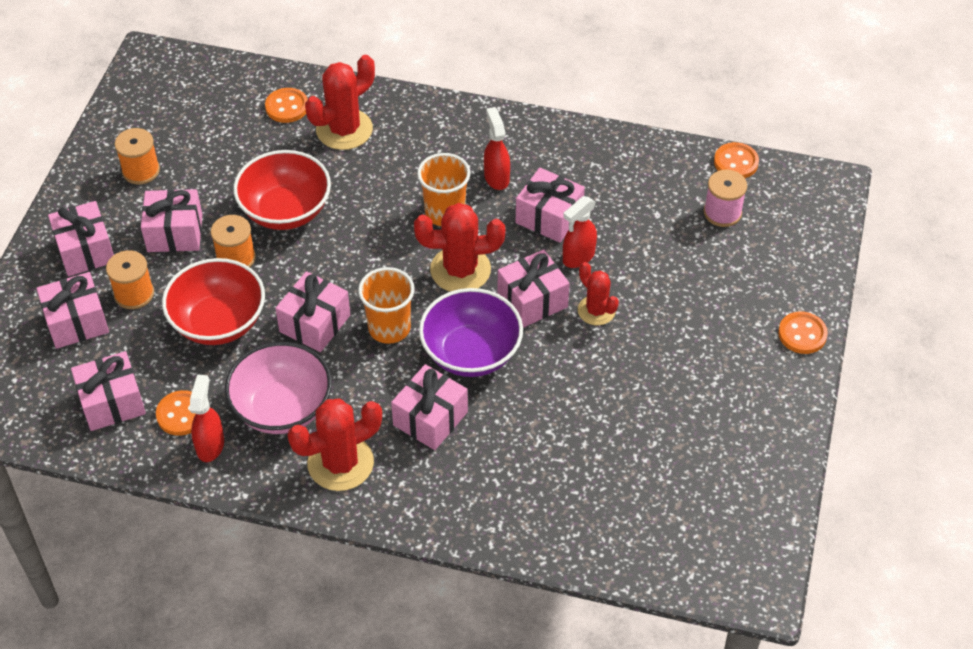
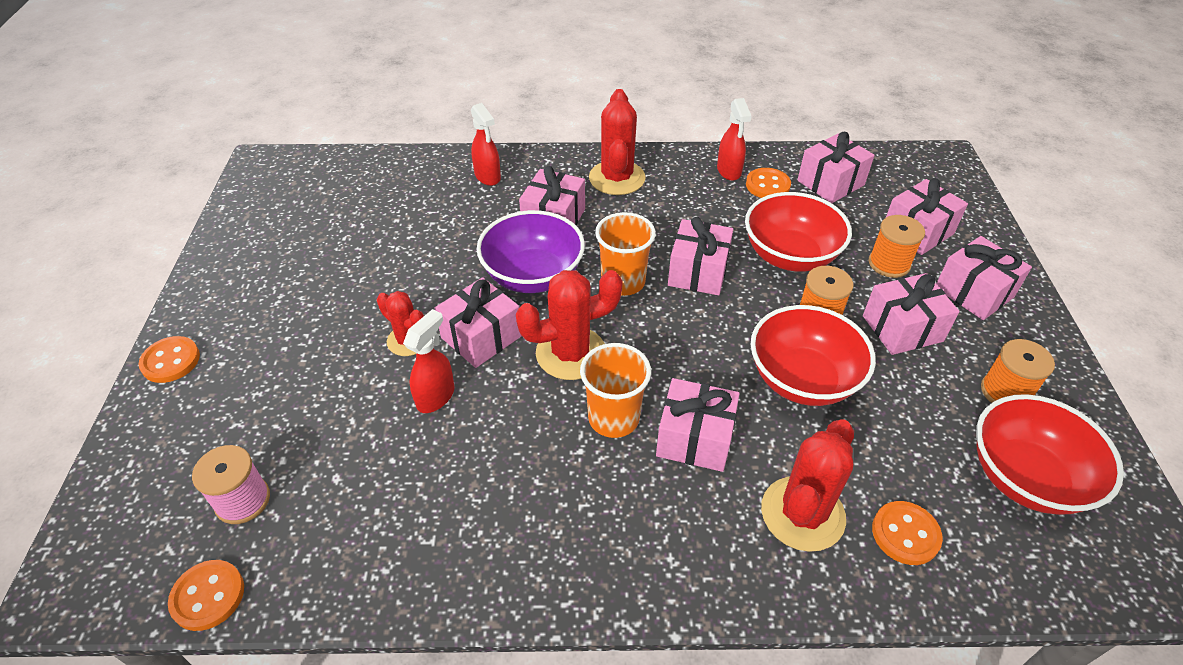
camera: 165 degrees right, 5 degrees down
pink bowl [225,342,332,434] -> none
red cactus [287,399,382,491] -> red cactus turned 45 degrees counterclockwise [589,89,646,195]
red spray bottle [484,107,510,190] -> red spray bottle moved to [471,103,501,186]
pink gift [516,168,585,243] -> pink gift moved to [656,378,740,472]
none -> red bowl [976,394,1124,515]

